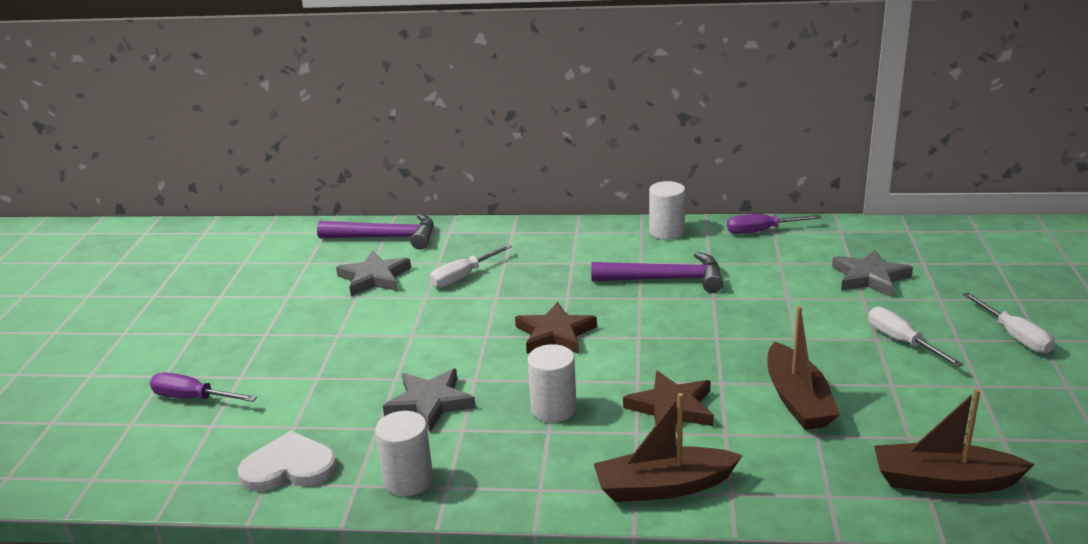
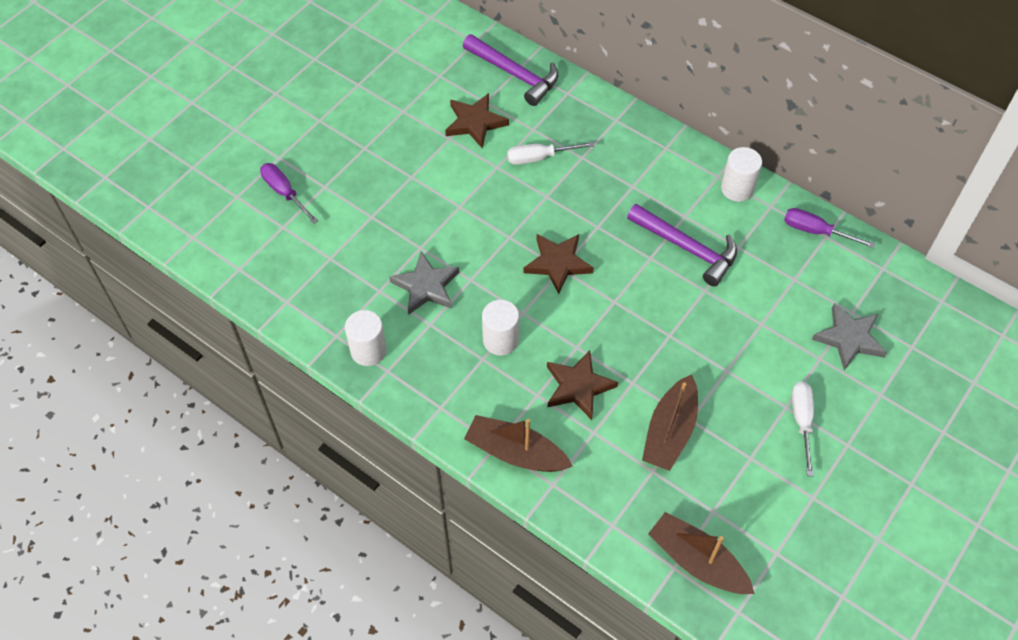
camera: 30 degrees right, 30 degrees up
white heart [238,431,337,491] -> none
grey star [336,251,411,296] -> brown star [445,93,509,148]
white screwdriver [963,293,1055,354] -> none

